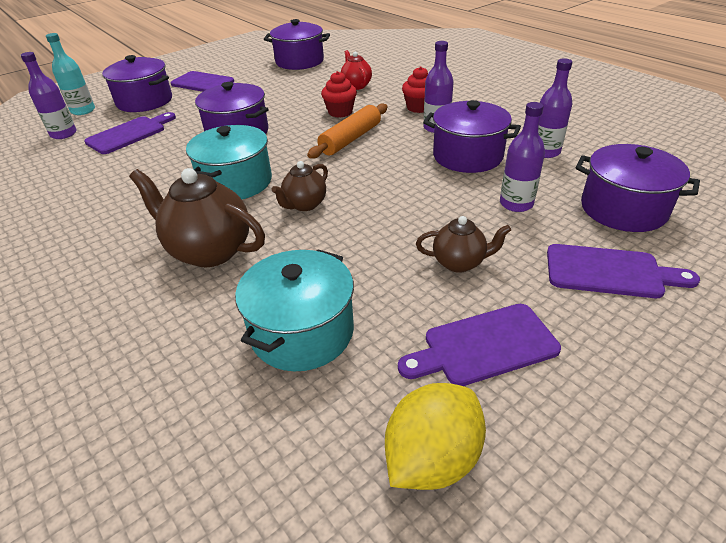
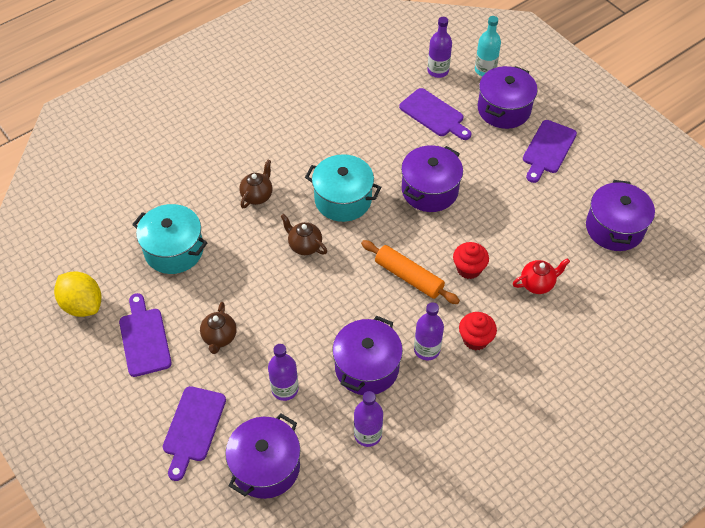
camera: 90 degrees right, 15 degrees up
brown teapot [129,168,265,267] -> brown teapot [239,159,272,208], size x0.57

